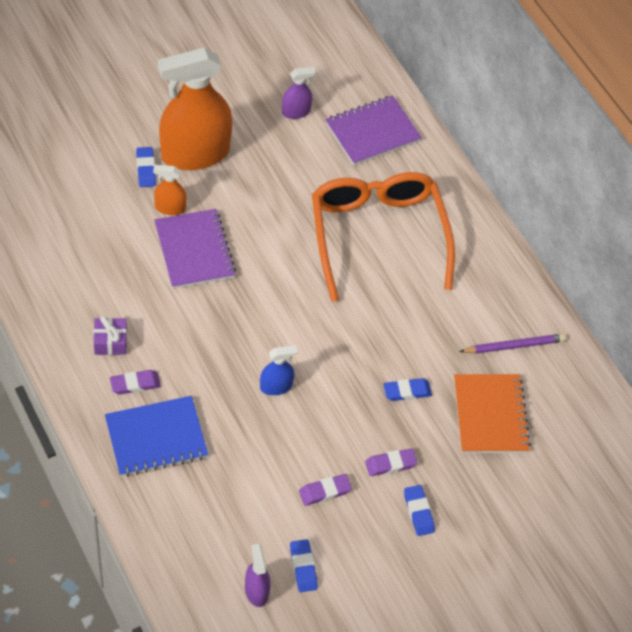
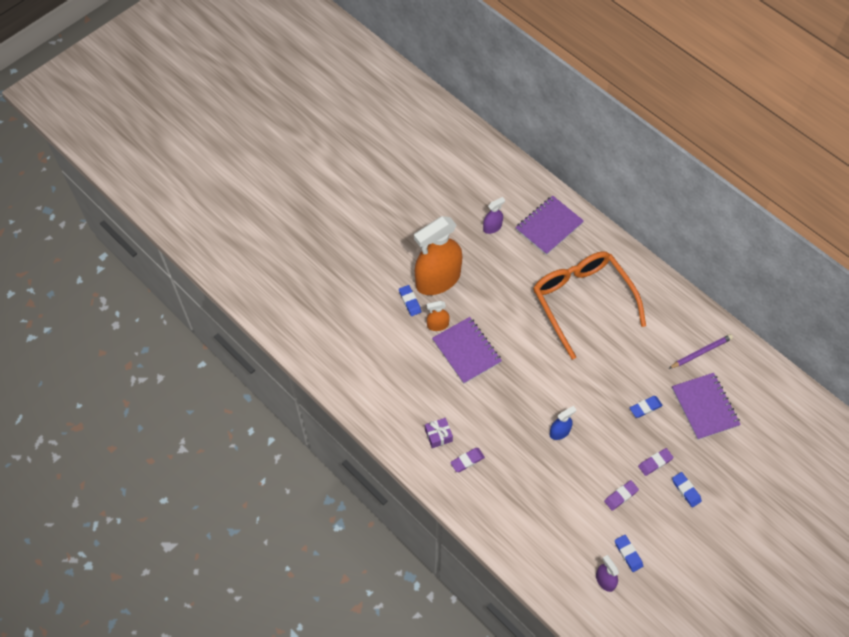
camera: 10 degrees left, 5 degrees up
blue notebook [105,396,208,477] -> none
orange notebook [454,374,531,453] -> purple notebook [672,373,741,440]

